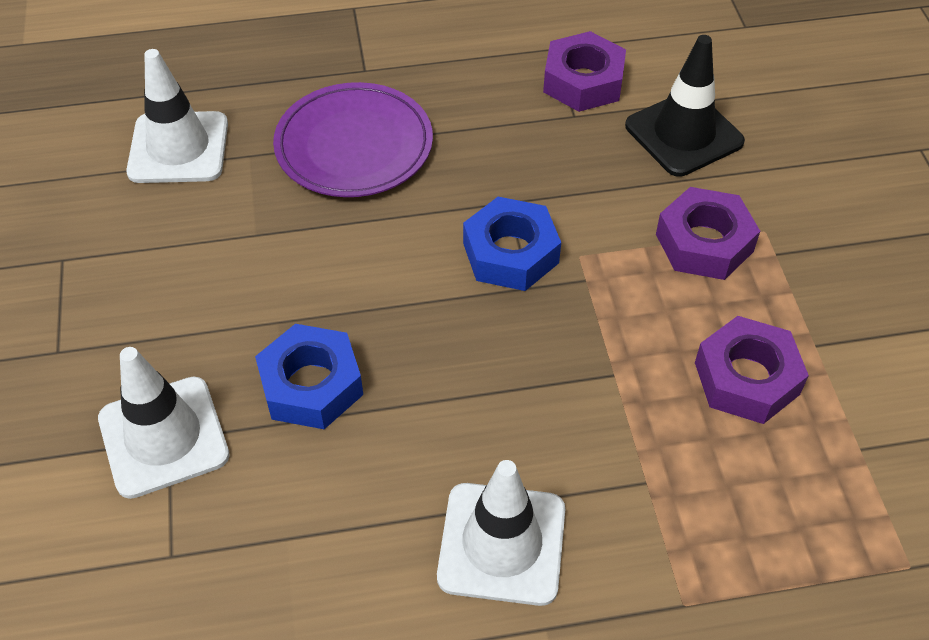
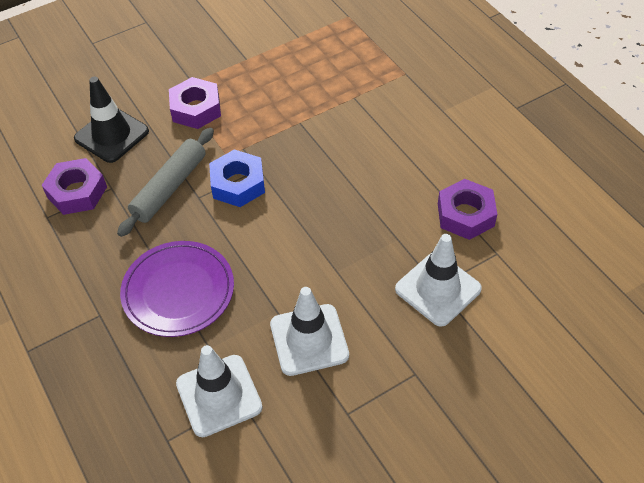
camera: 110 degrees left, 0 degrees up
blue nut [255,324,363,429] -> none
white traffic cone [437,460,565,606] -> white traffic cone moved to [270,287,349,376]
purple nut [695,316,809,424] -> purple nut moved to [438,179,497,240]
none -> grey rolling pin [117,128,214,237]

